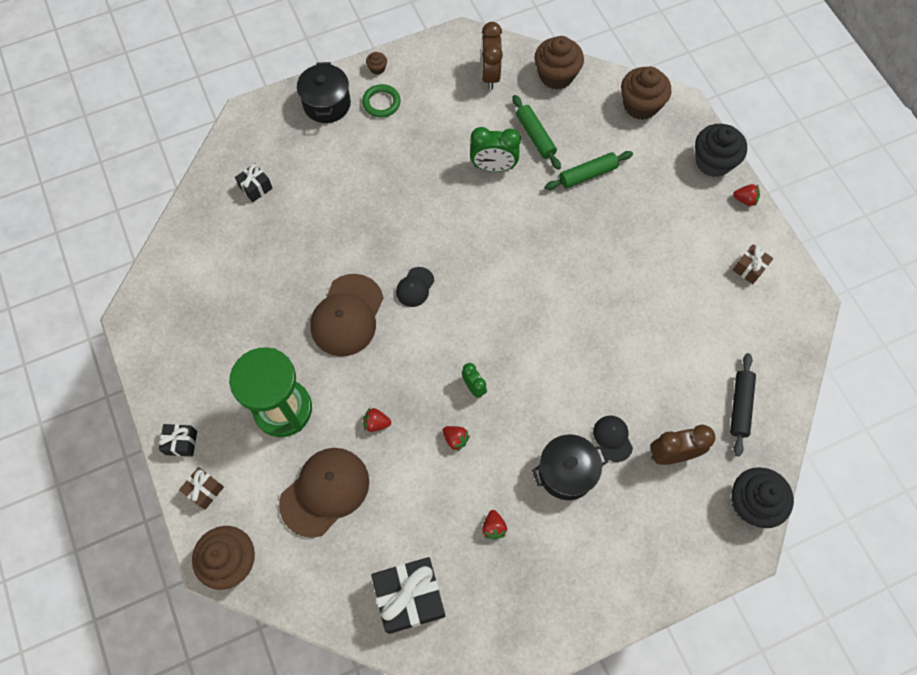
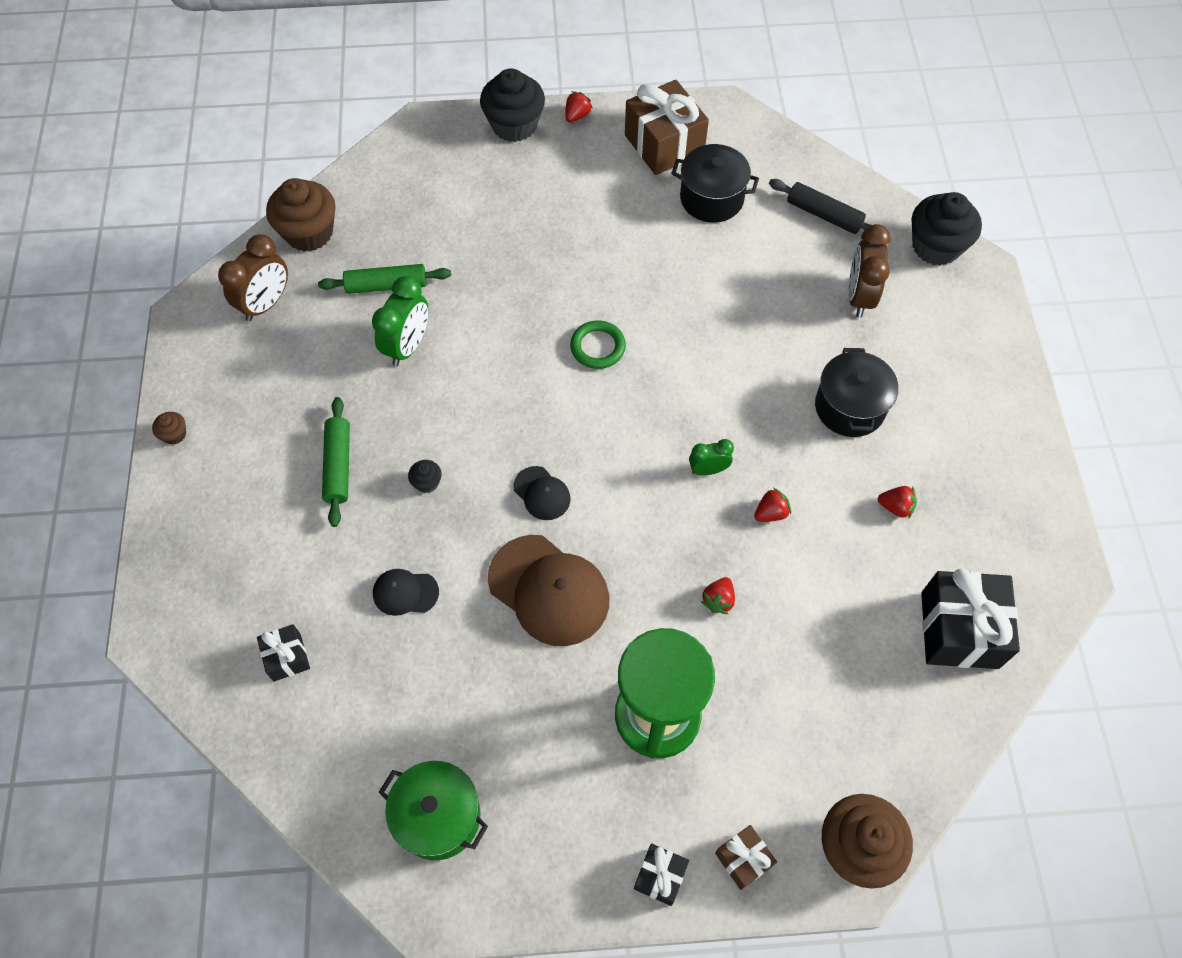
camera: 70 degrees left, 5 degrees down
brown cap [279,448,369,538] -> none
black pot [297,62,351,123] -> black pot moved to [671,144,759,223]
green ring [362,84,401,118] -> green ring moved to [570,320,626,369]
brown clock [481,22,503,90] -> brown clock turned 75 degrees counterclockwise [218,234,288,322]
green rolling pin [545,151,633,190] -> green rolling pin moved to [322,397,350,527]
black cap [593,415,633,462] -> black cap moved to [373,569,439,616]
brown cupcake [621,66,671,120] -> none
brown gift [733,244,773,284] -> brown gift [625,80,709,175], size x1.96
none -> green pot [379,761,488,860]
none -> black cupcake [408,460,442,493]

